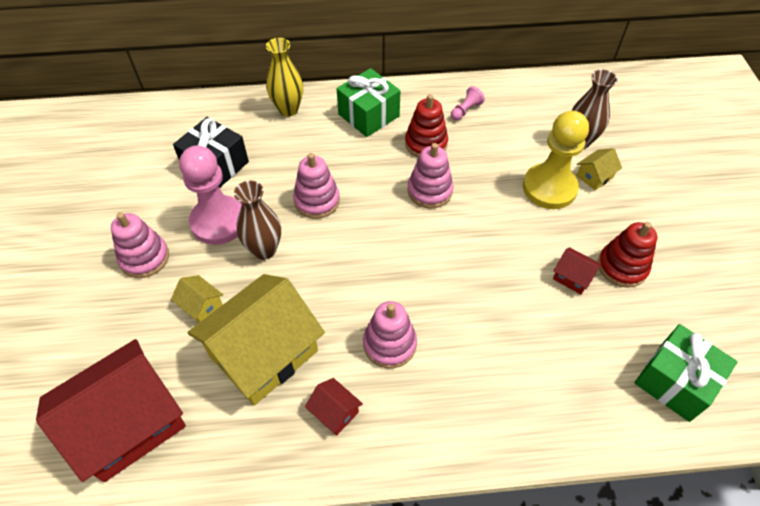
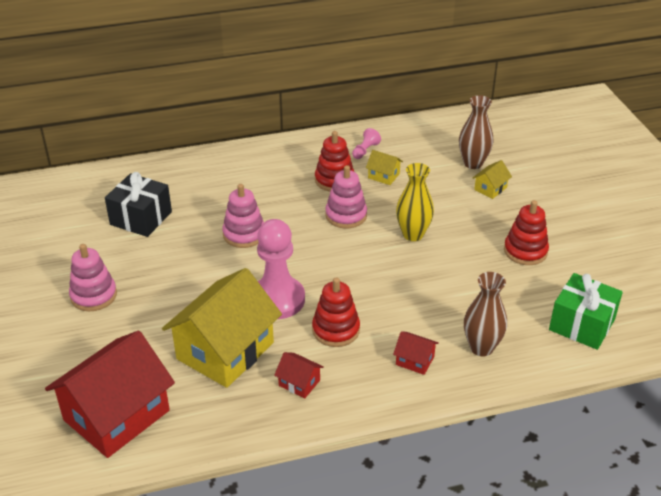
camera: 10 degrees left, 15 degrees down
yellow house [171,275,223,323] -> yellow house moved to [366,150,403,185]
pink pawn [179,145,242,245] -> pink pawn moved to [257,219,305,319]
brown vase [234,180,281,260] -> brown vase moved to [464,272,507,356]
yellow vase [266,38,303,116] -> yellow vase moved to [396,163,434,241]
green gift [336,68,401,137] -> none
pink stacking toy [363,301,417,368] -> red stacking toy [312,277,360,347]
yellow pawn [523,111,589,209] -> none
red house [553,247,602,294] -> red house moved to [393,331,439,375]

